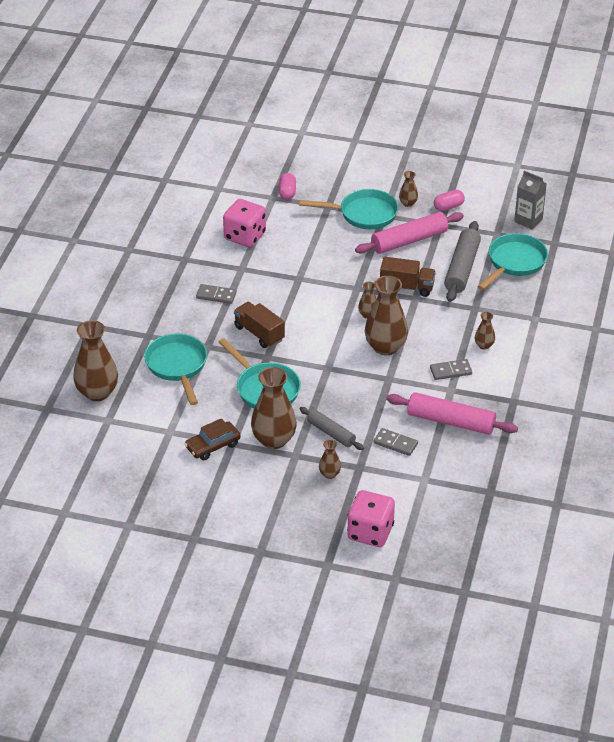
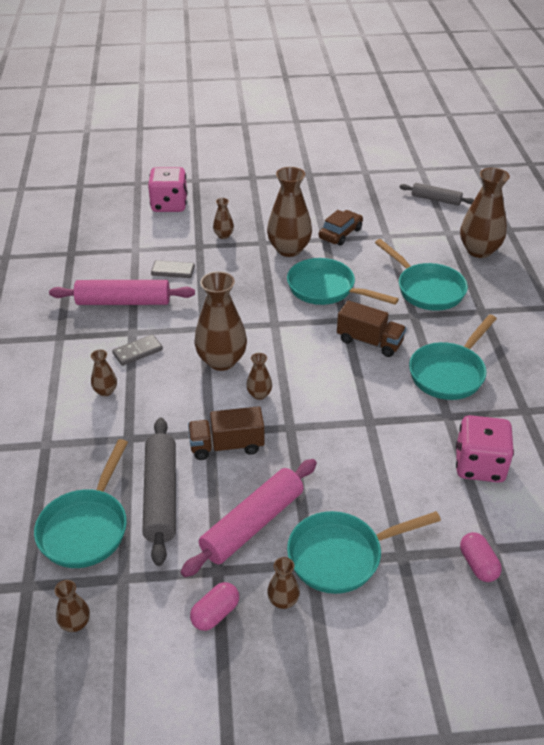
camera: 160 degrees right, 0 degrees up
grey domino [196,284,237,304] -> turquoise pan [409,315,497,400]
grey rolling pin [299,407,364,450] -> grey rolling pin moved to [399,183,474,206]
grey carton [514,171,547,229] -> brown vase [54,580,90,632]

